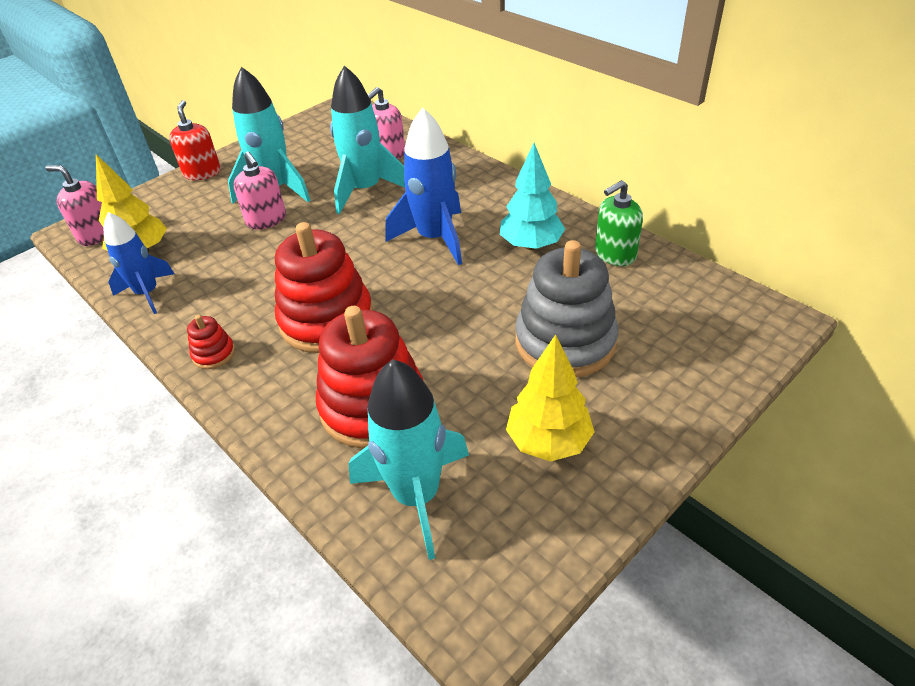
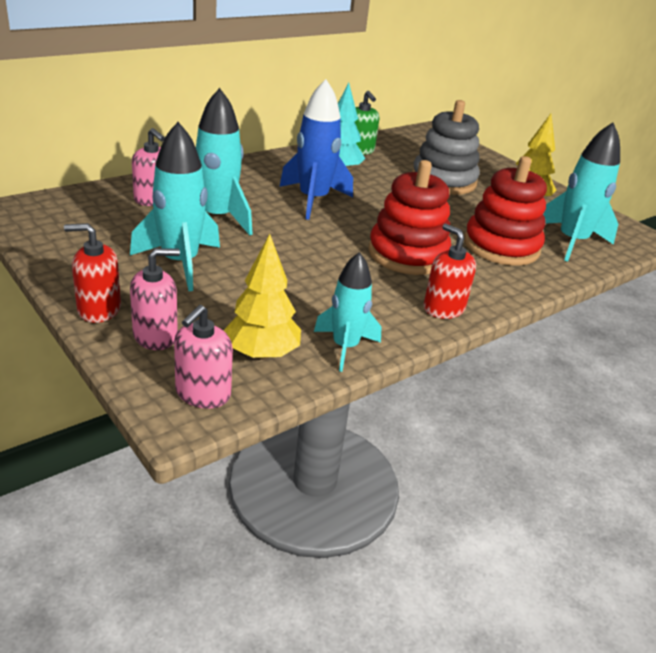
camera: 90 degrees left, 10 degrees down
blue rocket [103,212,174,314] -> turquoise rocket [314,252,381,372]
red stacking toy [187,315,235,369] -> red soap dispenser [423,224,476,319]
pink soap dispenser [233,151,286,229] -> pink soap dispenser moved to [130,248,180,350]

